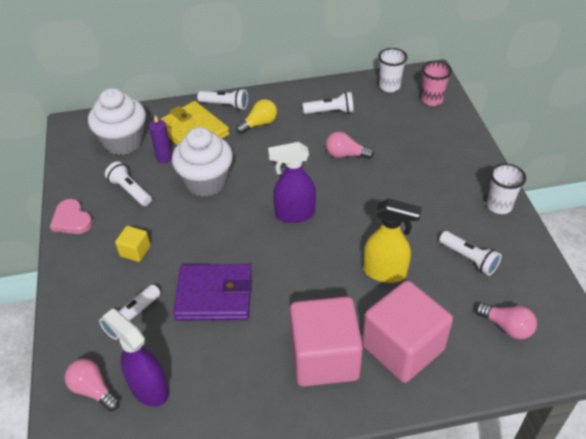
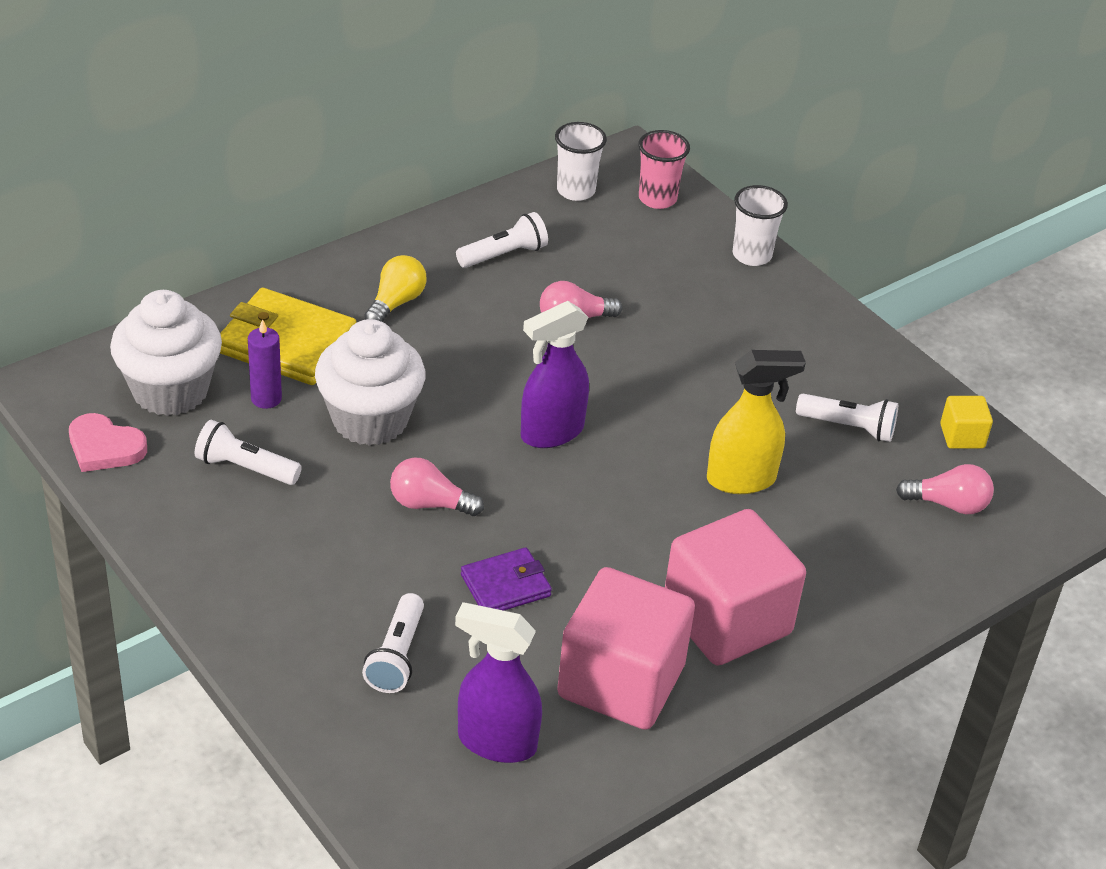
camera: 30 degrees left, 5 degrees down
pink heart [50,199,93,234] -> pink heart moved to [69,413,147,472]
pink light bulb [65,359,120,411] -> pink light bulb moved to [390,458,484,516]
yellow cube [115,226,150,262] -> yellow cube moved to [940,396,993,449]
purple wallet [173,264,252,321] -> purple wallet [461,547,552,611], size x0.59
white flashlight [197,88,248,110] -> none
pink cube [362,280,453,383] -> pink cube moved to [557,567,695,730]
white cup [487,163,526,214] -> white cup moved to [732,185,788,266]

